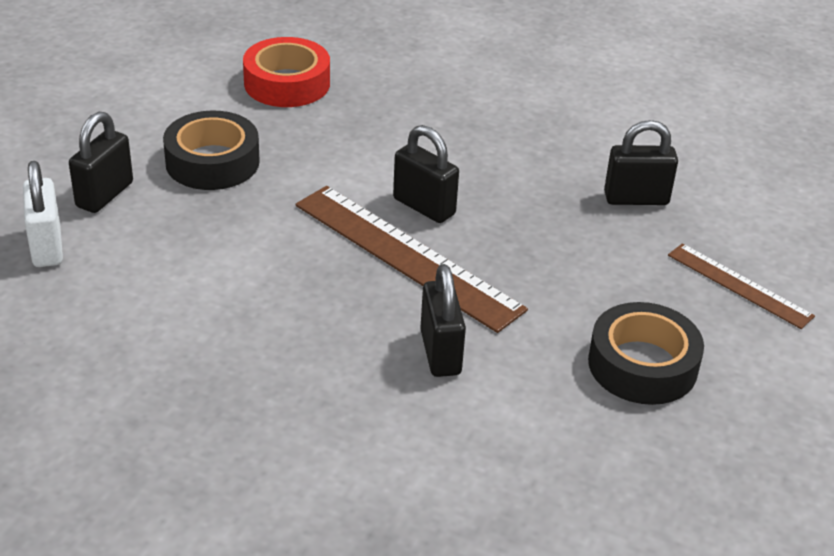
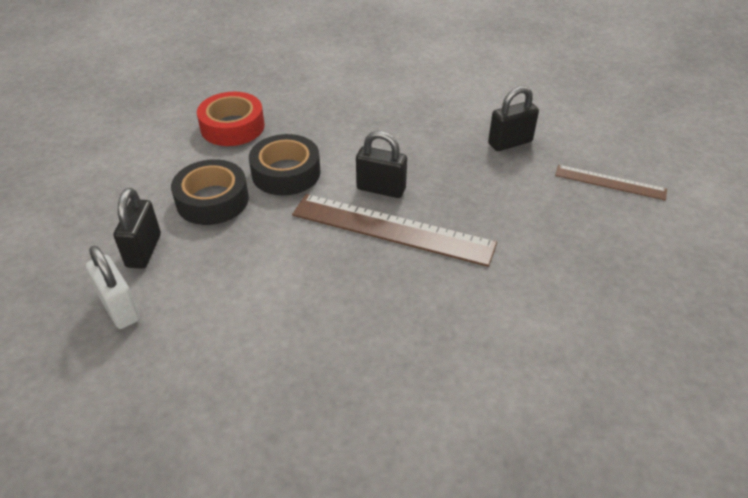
camera: 20 degrees left, 5 degrees up
black padlock [420,264,466,377] -> none
black tape [588,302,704,405] -> black tape moved to [249,134,321,196]

